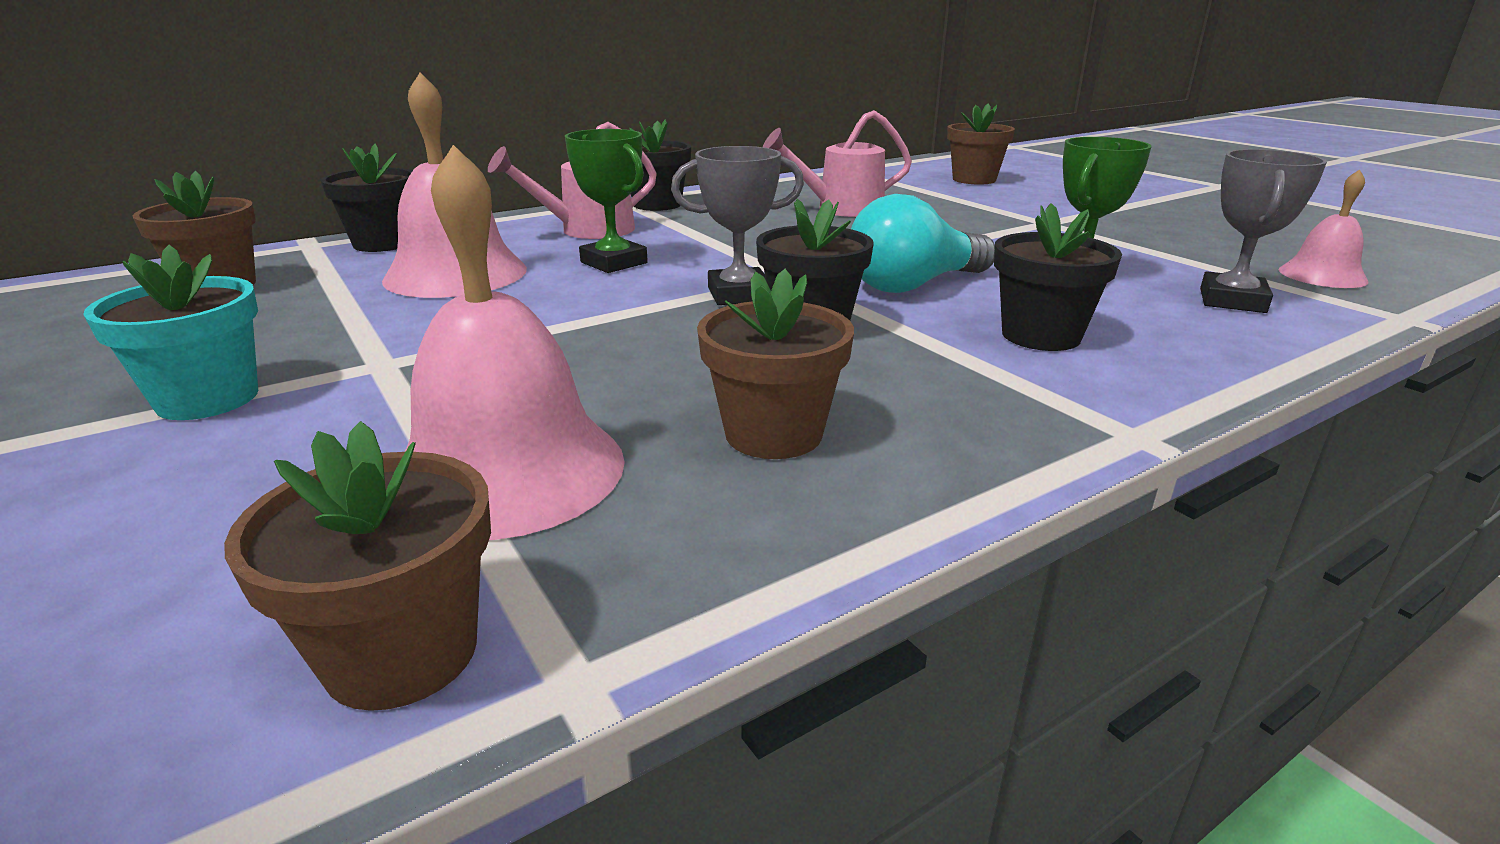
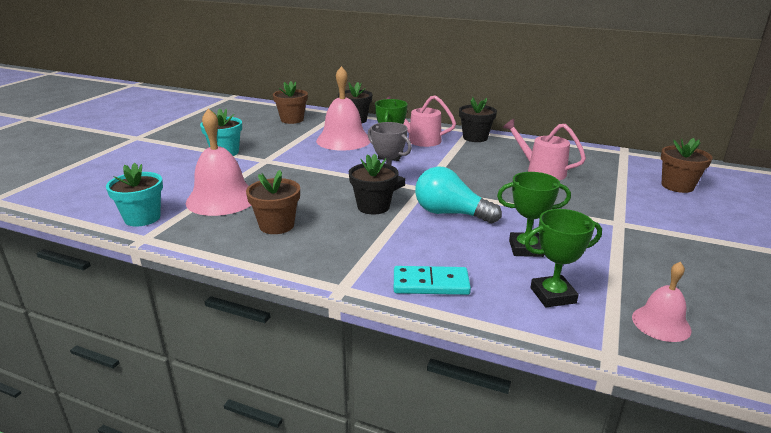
camera: 55 degrees right, 0 degrees up
brown flower pot [224,421,491,711] -> turquoise flower pot [106,163,163,226]
black flower pot [994,203,1122,351] -> none
grey trophy [1200,149,1327,313] -> green trophy [524,209,602,308]
none -> turquoise domino [394,266,471,295]

